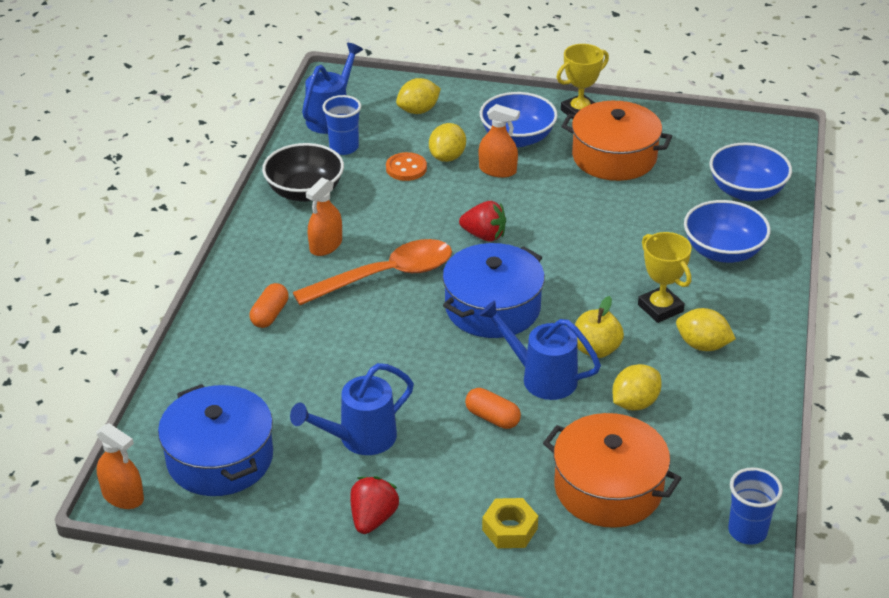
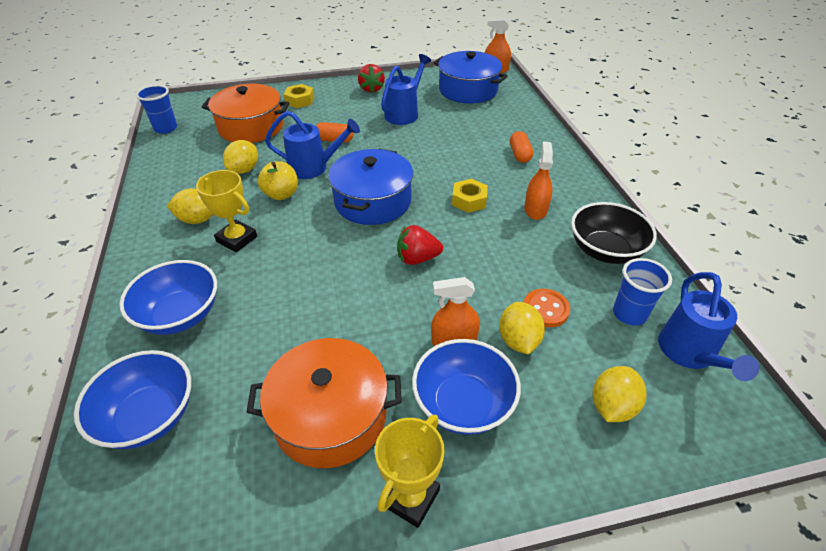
camera: 155 degrees right, 5 degrees up
orange spoon [293,239,452,305] -> yellow nut [452,179,488,213]

